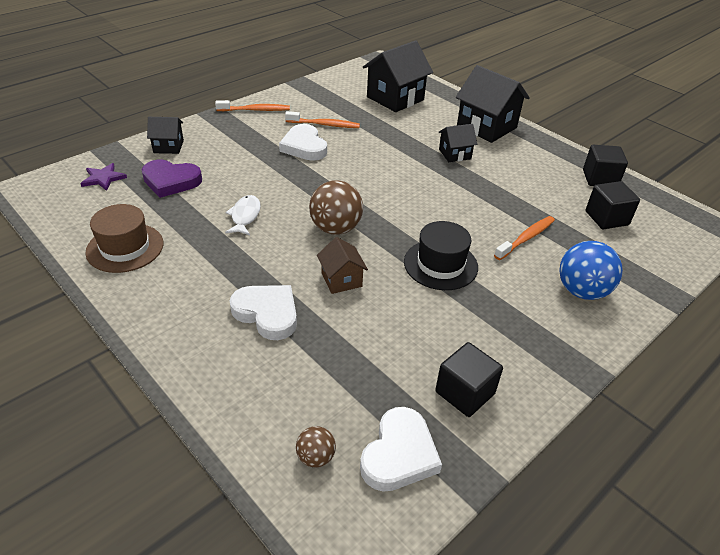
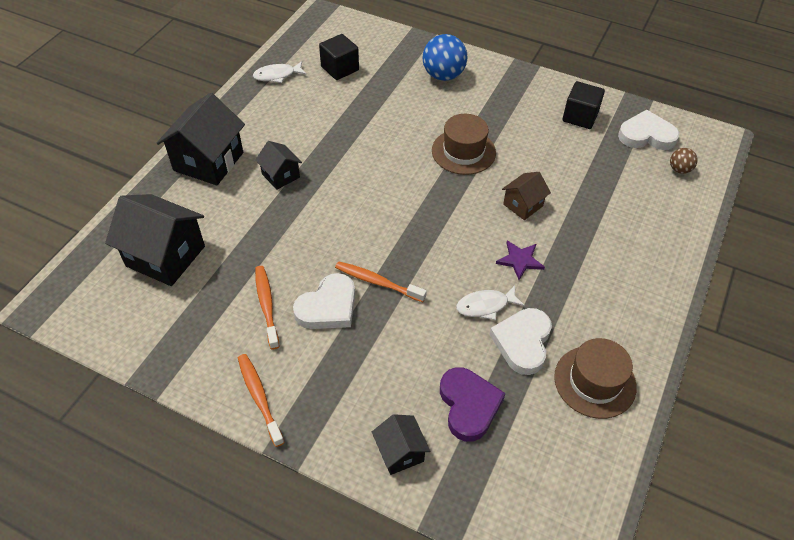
camera: 110 degrees left, 10 degrees up
purple star [80,163,127,191] -> purple star moved to [496,241,545,280]
white heart [230,285,297,340] -> white heart moved to [489,308,552,375]
brown ball [309,180,363,235] -> none
black hat [404,221,478,290] -> brown hat [432,114,496,175]
orange toothbrush [494,216,555,260] -> orange toothbrush moved to [335,261,427,302]
black cube [583,145,628,186] -> white fish [253,61,307,83]

